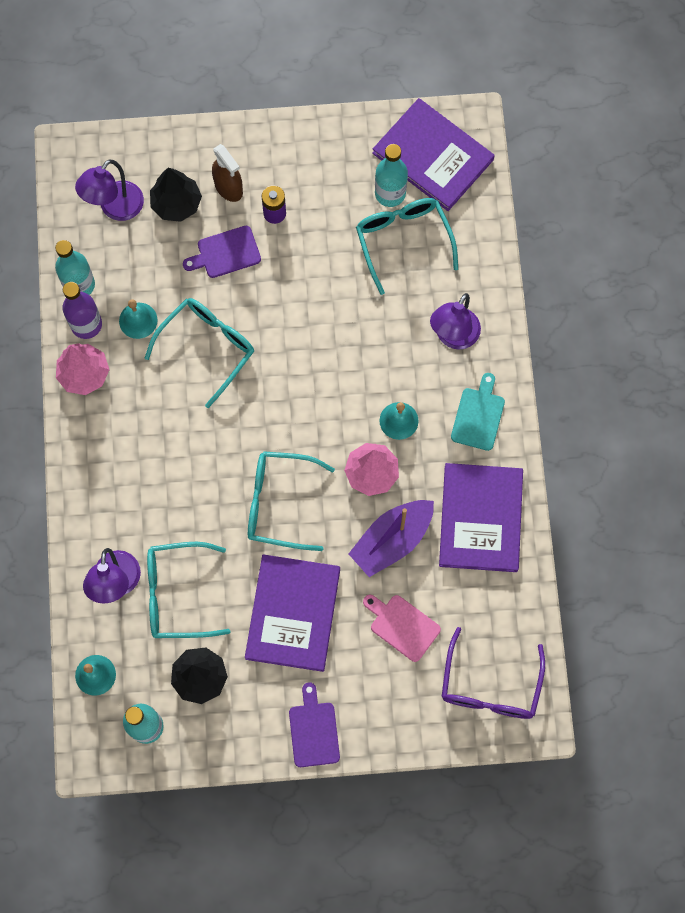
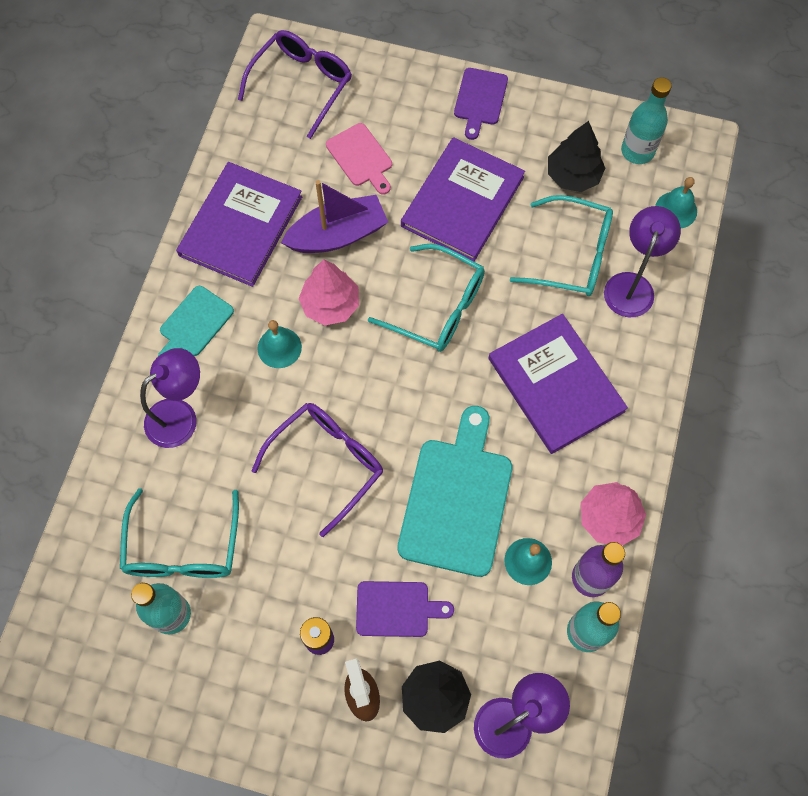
camera: 160 degrees left, 5 degrees down
turquoise glasses [145,298,254,408] -> turquoise cutting board [398,406,512,577]
purple book [372,98,495,211] -> purple book moved to [488,314,628,454]
none -> purple glasses [252,403,383,537]

